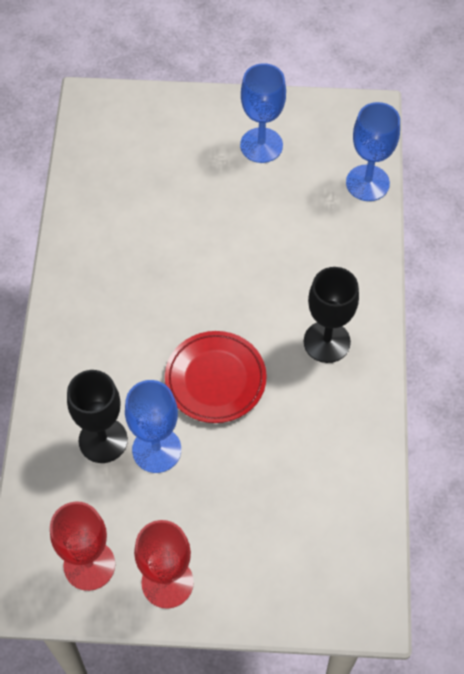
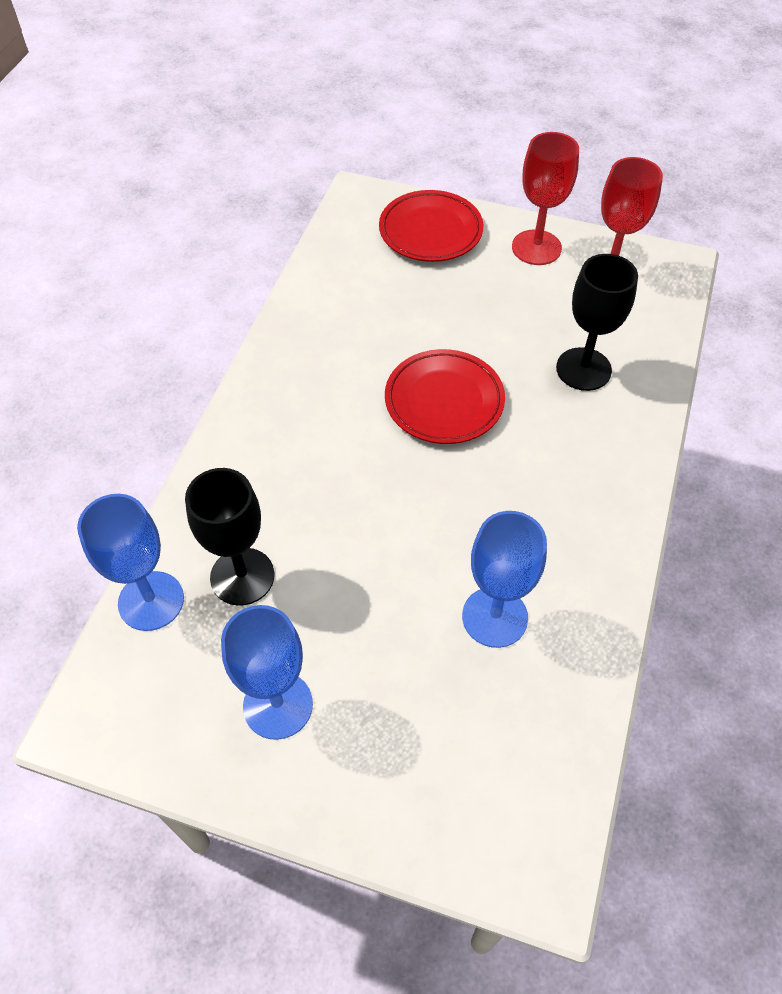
camera: 165 degrees left, 5 degrees down
blue goblet [125,380,181,473] -> blue goblet moved to [462,511,547,648]
black goblet [304,267,359,363] -> black goblet moved to [185,468,274,606]
none -> red plate [379,190,483,262]

